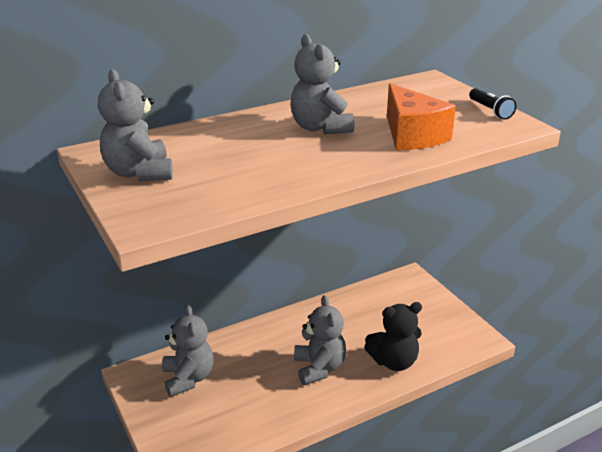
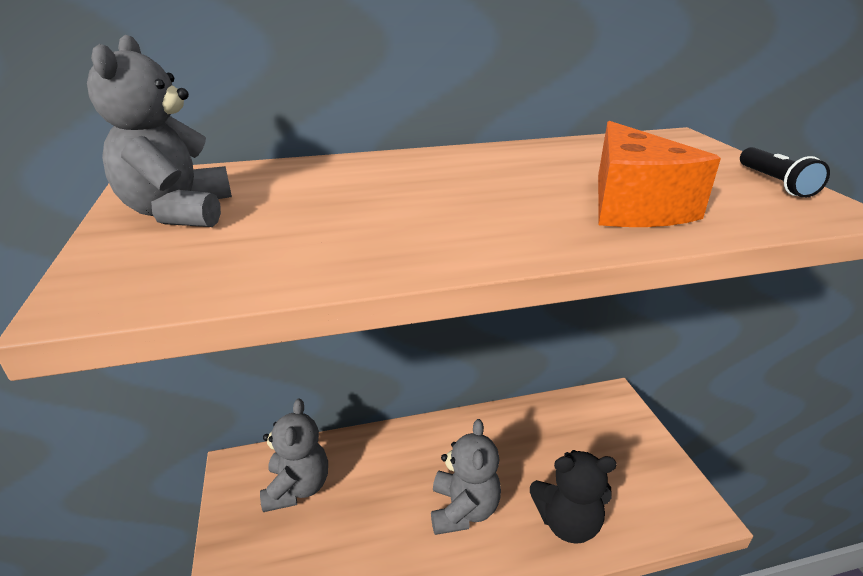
camera: 15 degrees right, 0 degrees up
grey teddy bear [290,34,354,134] -> none

